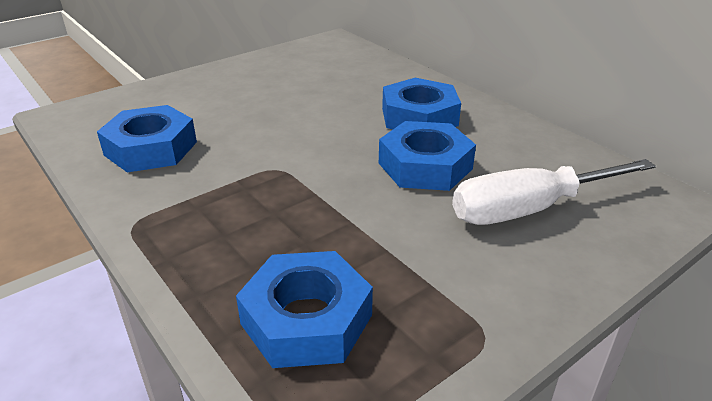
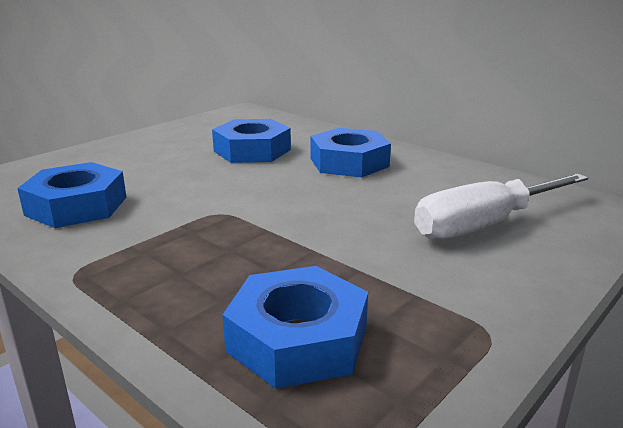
camera: 10 degrees left, 10 degrees down
blue nut [379,121,476,191] -> blue nut moved to [212,119,291,163]

